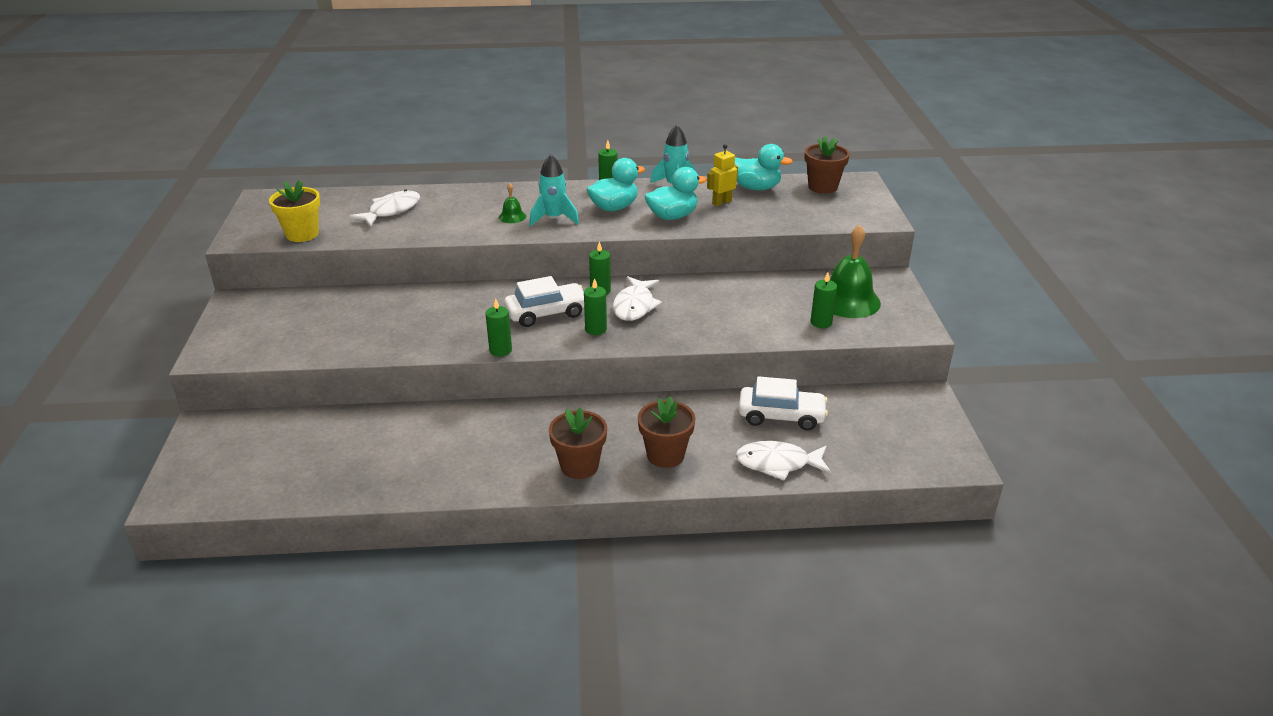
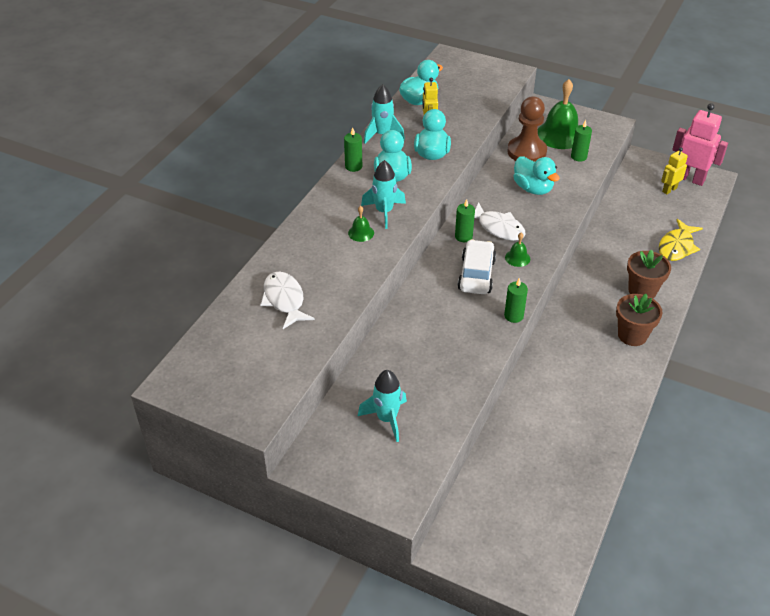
camera: 60 degrees left, 10 degrees up
yellow flower pot [269,180,320,242] -> none
green candle [584,278,607,335] -> green bell [505,233,530,267]
white fish [735,441,831,481] -> yellow fish [659,219,703,261]
white car [739,376,828,430] -> none
brown flower pot [805,136,850,194] -> none
none -> turquoise rocket [358,370,407,442]
none -> brown pawn [507,96,547,162]
none -> turquoise duck [513,156,560,195]
none -> yellow robot [661,147,688,194]
none -> pink robot [672,103,728,186]

